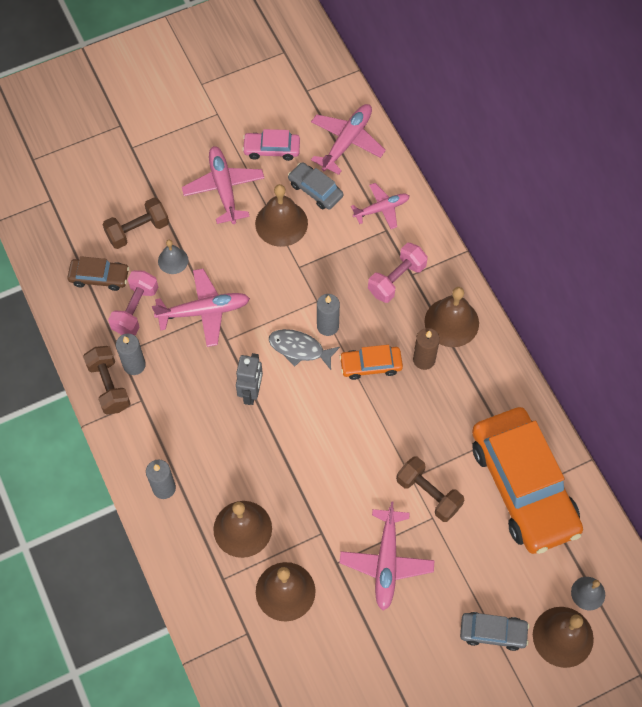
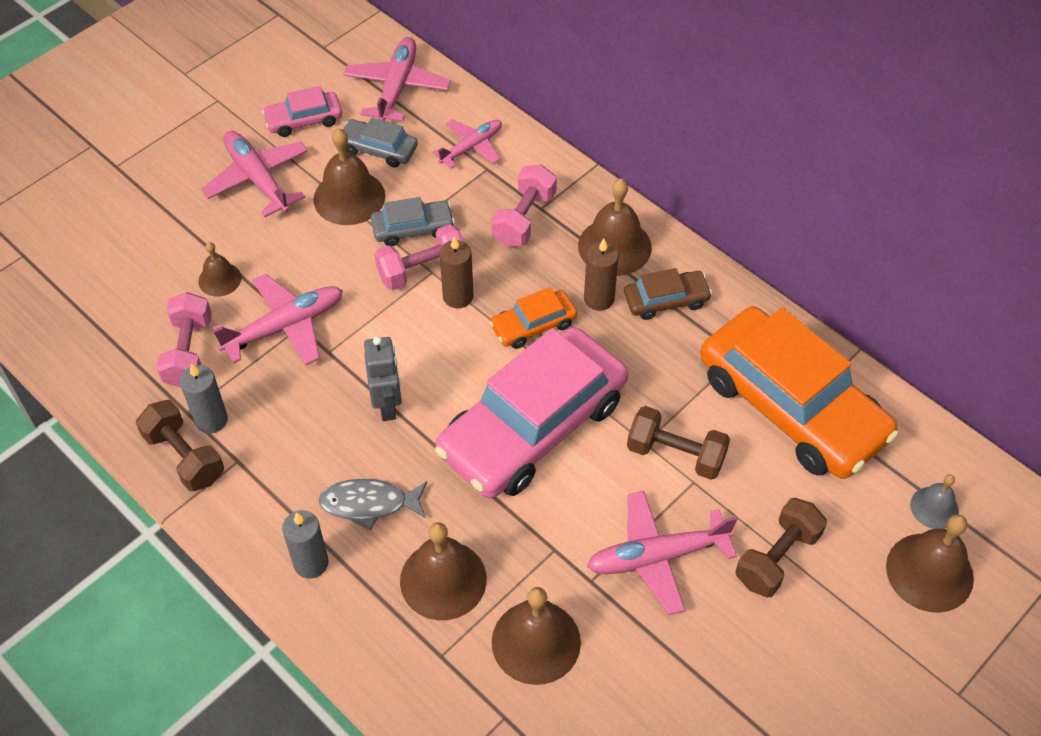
camera: 20 degrees left, 10 degrees down
brown car [67,256,129,291] -> brown car moved to [624,268,712,320]
brown dumbbell [102,197,169,249] -> brown dumbbell moved to [736,498,827,597]
grey bell [158,240,188,274] -> brown bell [198,242,242,297]
grey fish [269,329,340,370] -> grey fish moved to [318,479,427,530]
grey candle [317,294,340,336] -> brown candle [439,236,474,308]
pink plane [340,501,435,611] -> pink plane turned 90 degrees clockwise [587,491,737,615]
grey car [460,612,529,651] -> grey car moved to [371,197,455,246]
none -> pink dumbbell [375,224,464,290]
none -> pink car [435,327,628,498]

